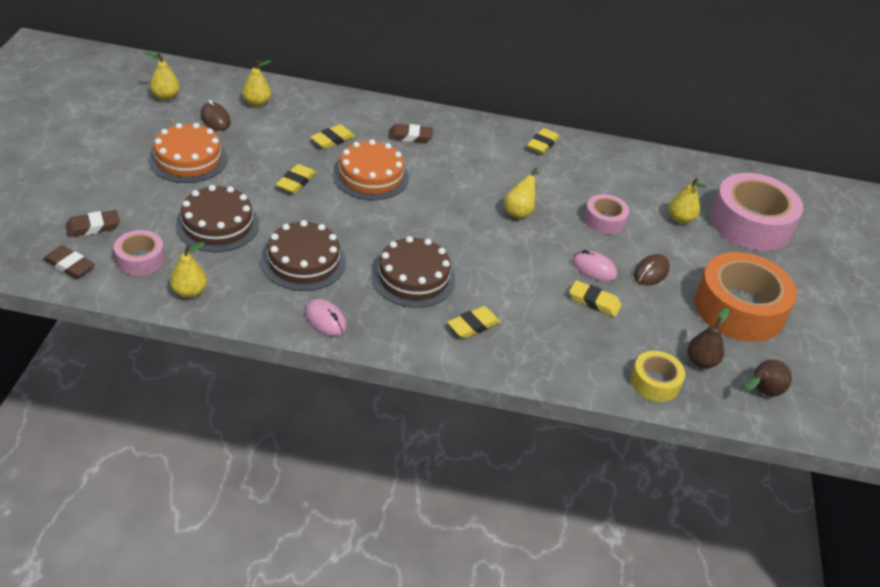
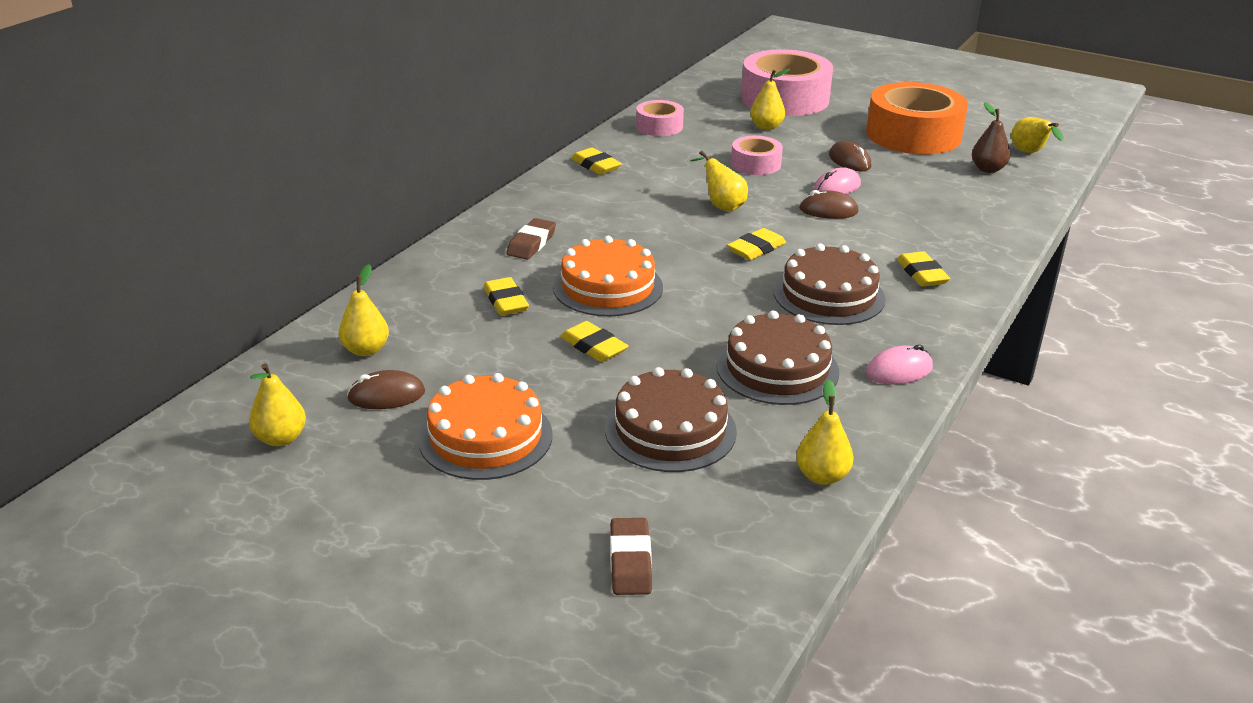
camera: 65 degrees left, 10 degrees down
brown eraser [43,245,95,279] -> none
pink tape [114,230,165,276] -> pink tape moved to [636,100,684,136]
yellow eraser [569,280,621,317] -> yellow eraser moved to [727,228,786,260]
yellow tape [631,351,685,402] -> none
brown pear [746,359,792,396] -> yellow pear [1011,117,1064,153]
none -> brown mouse [799,190,859,219]

